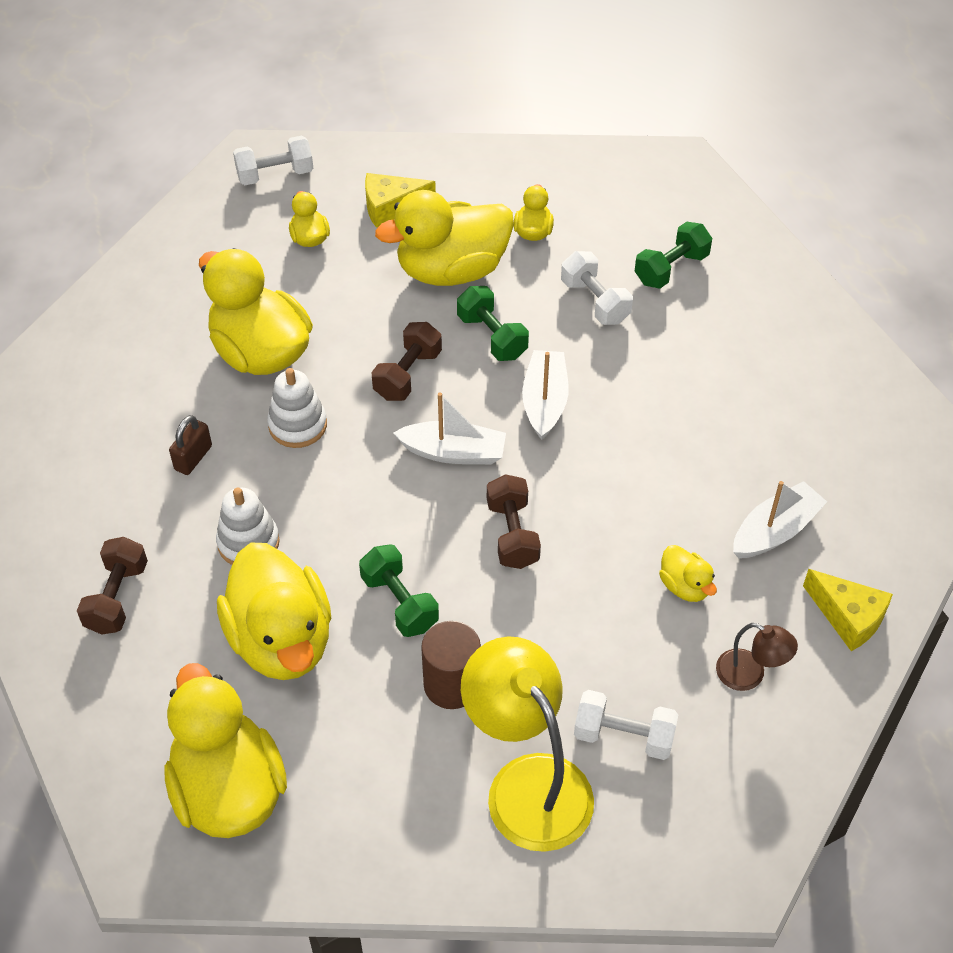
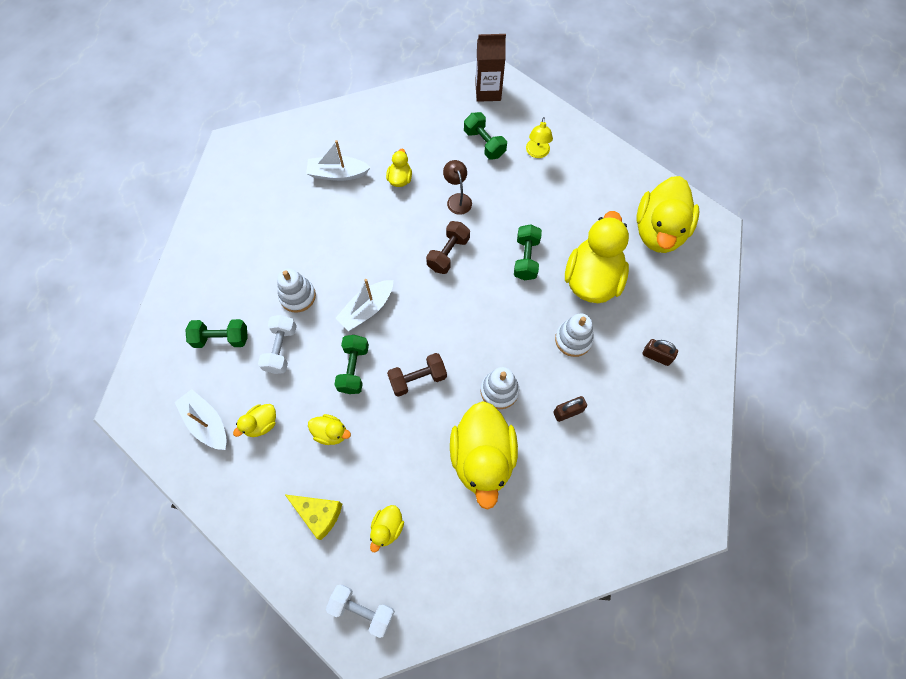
camera: 140 degrees left, 15 degrees up
brown dumbbell [77,537,148,635] -> brown padlock [643,339,678,366]
yellow duck [375,190,514,286] -> yellow duck [308,414,351,445], size x0.45
white boat [393,392,506,464] -> white boat moved to [174,389,227,450]
brown cylinder [421,621,481,709] -> none
yellow lamp [461,636,594,852] -> yellow lamp [526,117,553,158], size x0.48
white dumbbell [574,690,678,760] -> green dumbbell [464,112,507,160]
brown lamp [716,623,798,691] -> brown lamp moved to [443,160,472,215]
yellow cheese [803,569,893,651] -> none
none -> white stacking toy [277,268,316,313]
none -> brown carton [475,34,506,102]

